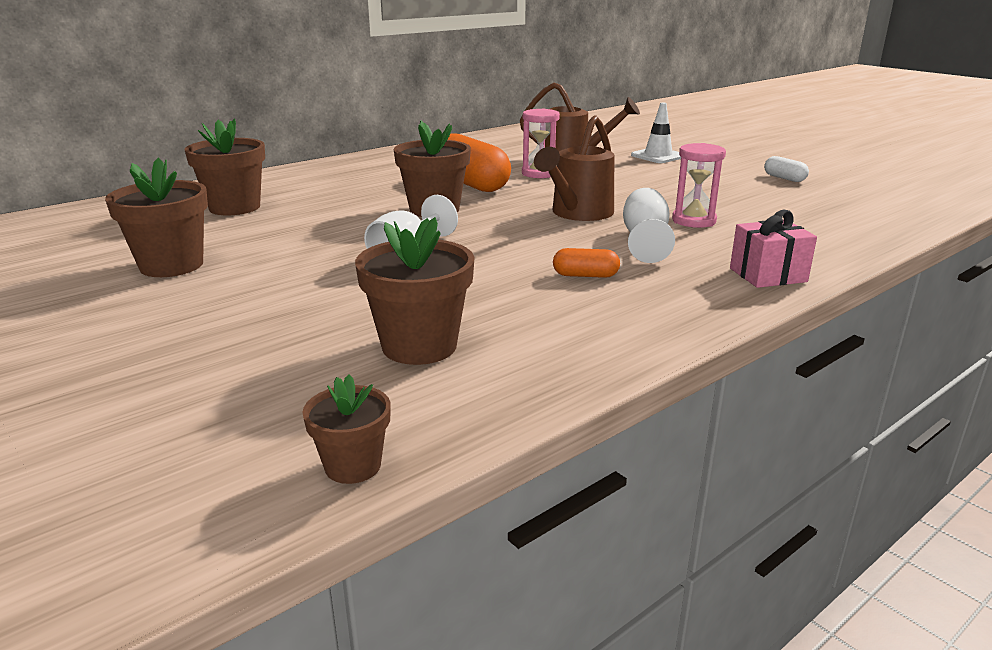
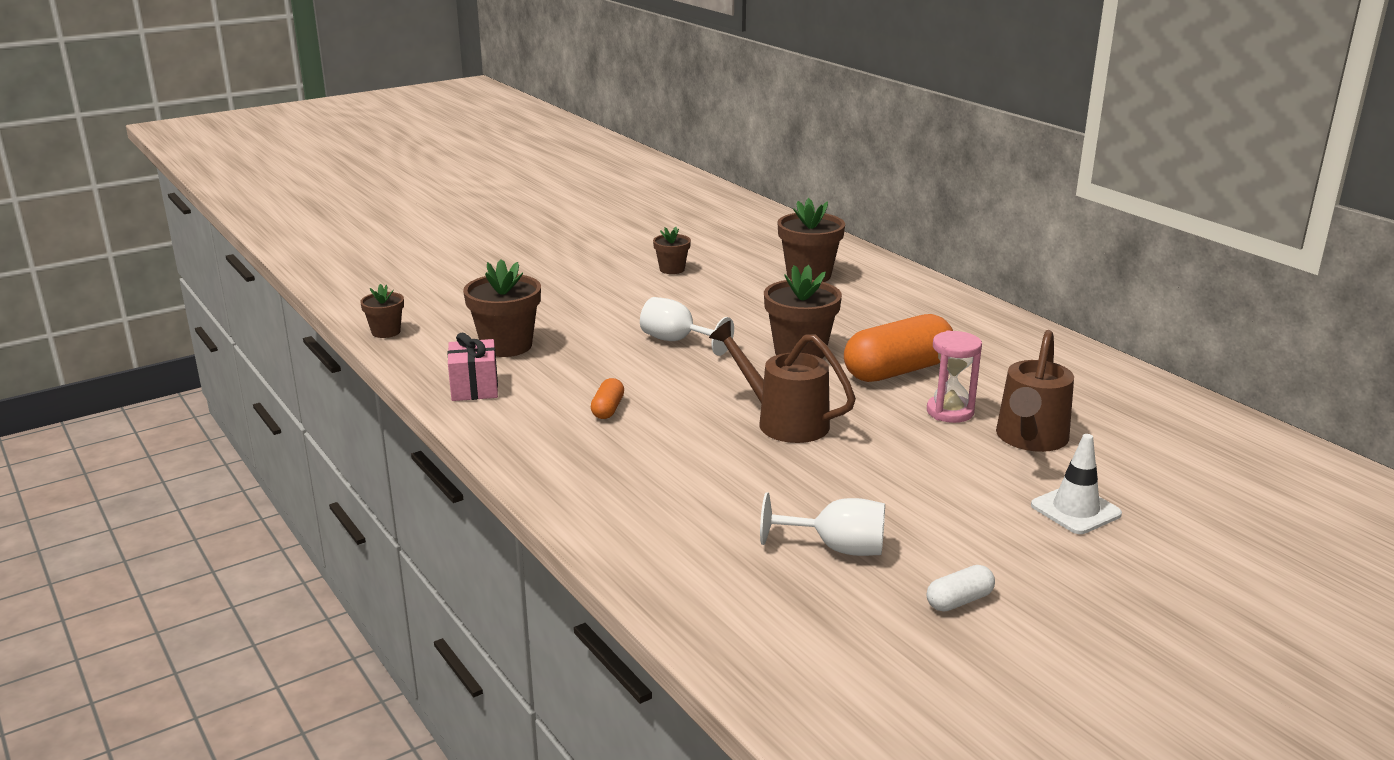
camera: 95 degrees right, 0 degrees up
brown flower pot [105,158,208,277] -> brown flower pot [653,227,691,274], size x0.57
white goblet [623,188,675,263] -> white goblet moved to [760,492,885,556]
pink hourglass [672,143,726,228] -> none
pink gift [730,210,817,288] -> pink gift moved to [447,333,498,401]

